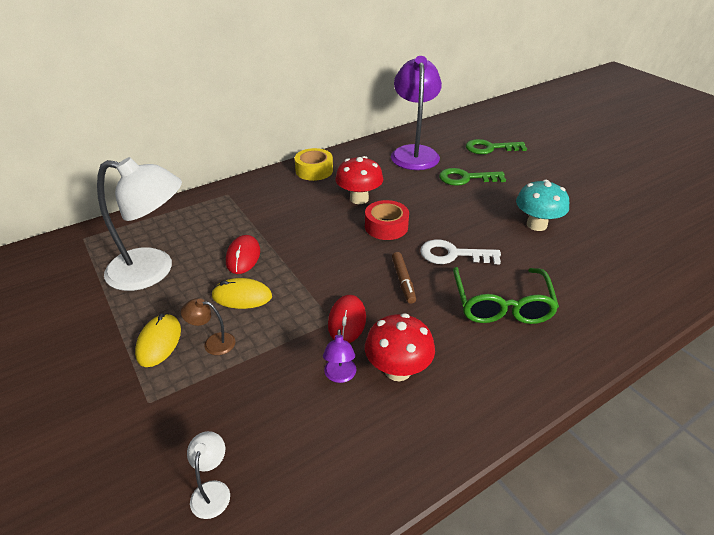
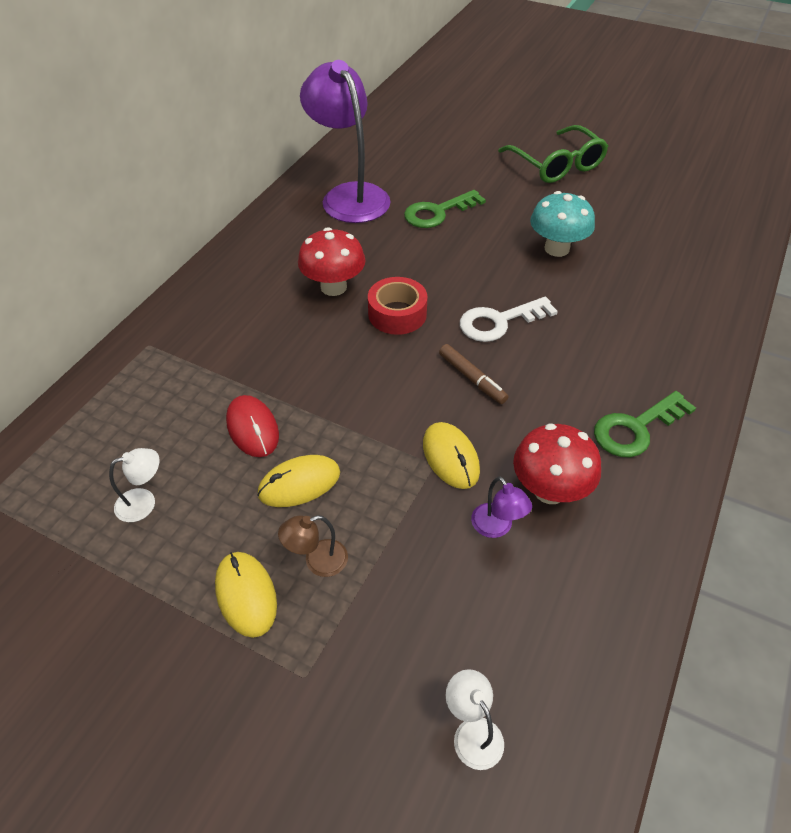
camera: 30 degrees left, 10 degrees up
white lamp [97,157,182,291] -> white lamp [109,448,160,522], size x0.41
yellow tape [295,148,333,181] -> none
red mouse [328,295,366,343] -> yellow mouse [423,422,480,489]
green glasses [453,267,559,324] -> green glasses moved to [498,125,608,183]
green key [466,139,527,154] -> green key moved to [594,391,696,457]

